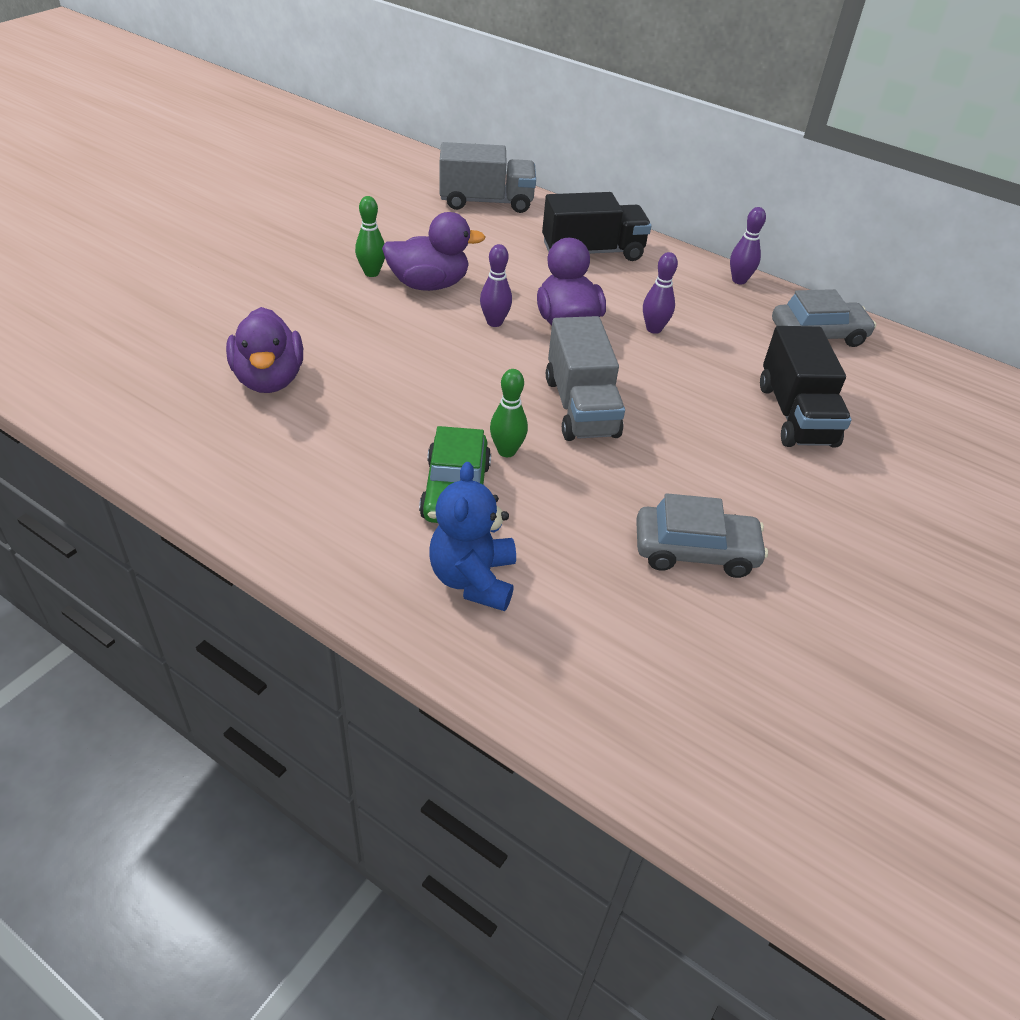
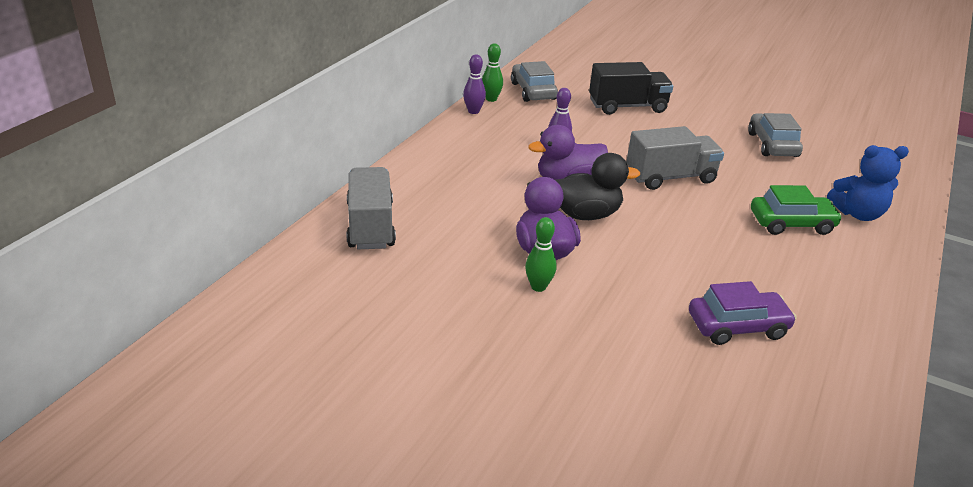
camera: 95 degrees left, 10 degrees down
purple duck [226,307,303,393] -> purple car [689,281,797,345]
purple bowling pin [480,244,512,327] -> black duck [555,153,640,220]
green bowling pin [490,369,528,457] -> green bowling pin moved to [482,43,503,102]
black truck [542,192,651,261] -> none

